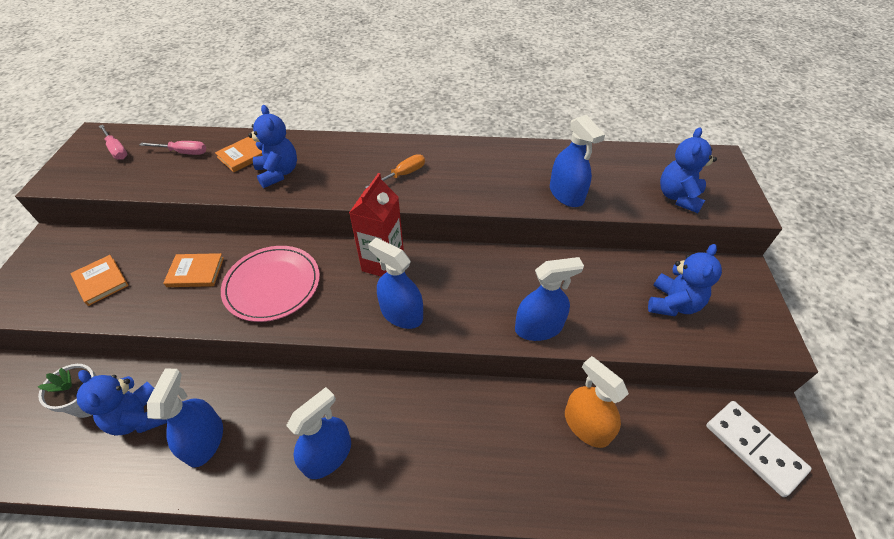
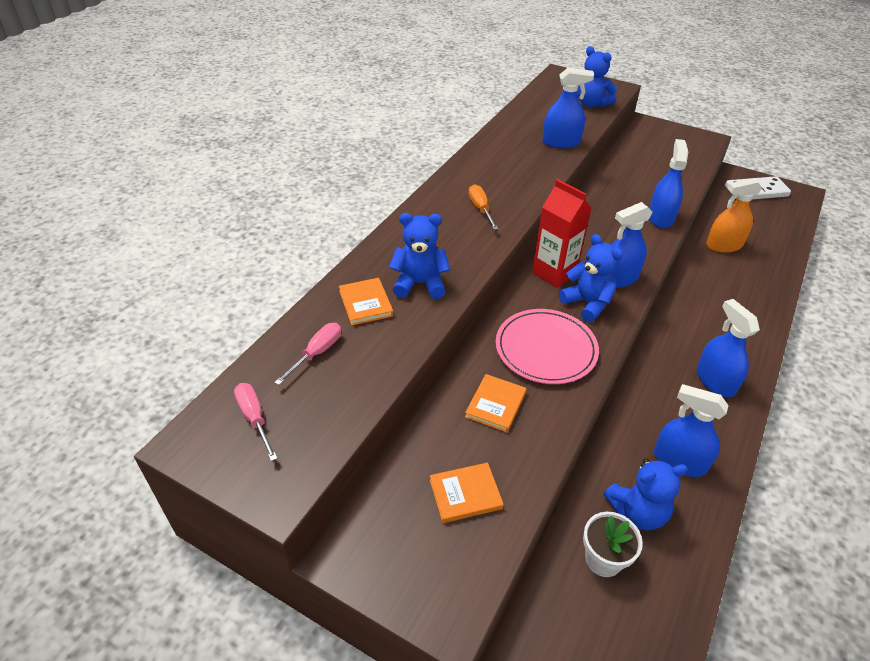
camera: 65 degrees left, 5 degrees down
pink screwdriver [99,125,127,160] -> pink screwdriver turned 105 degrees counterclockwise [234,383,278,461]
blue teddy bear [648,244,722,316] -> blue teddy bear moved to [559,234,623,322]

